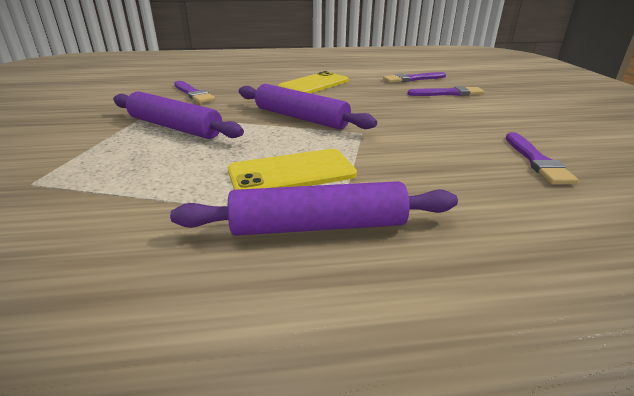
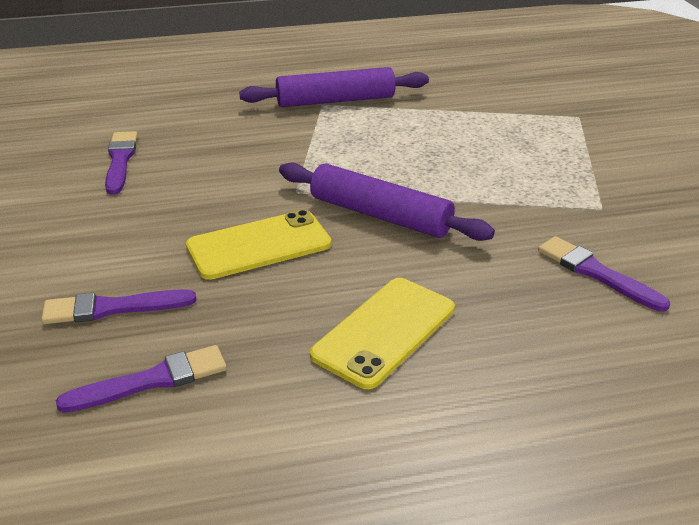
camera: 175 degrees right, 5 degrees up
purple rolling pin [113,91,244,139] -> none
yellow phone [228,149,357,190] -> yellow phone moved to [186,210,331,280]

